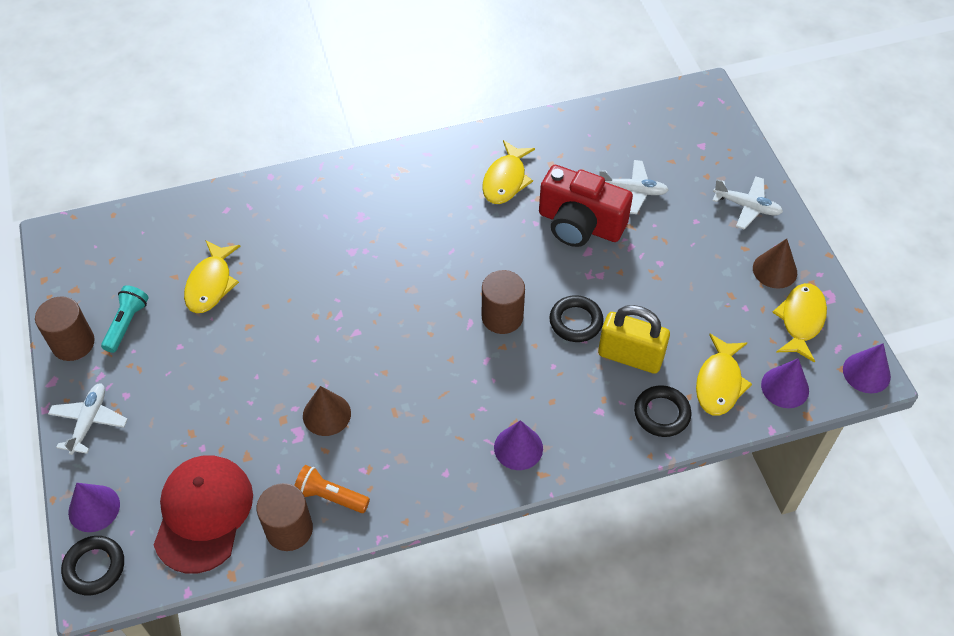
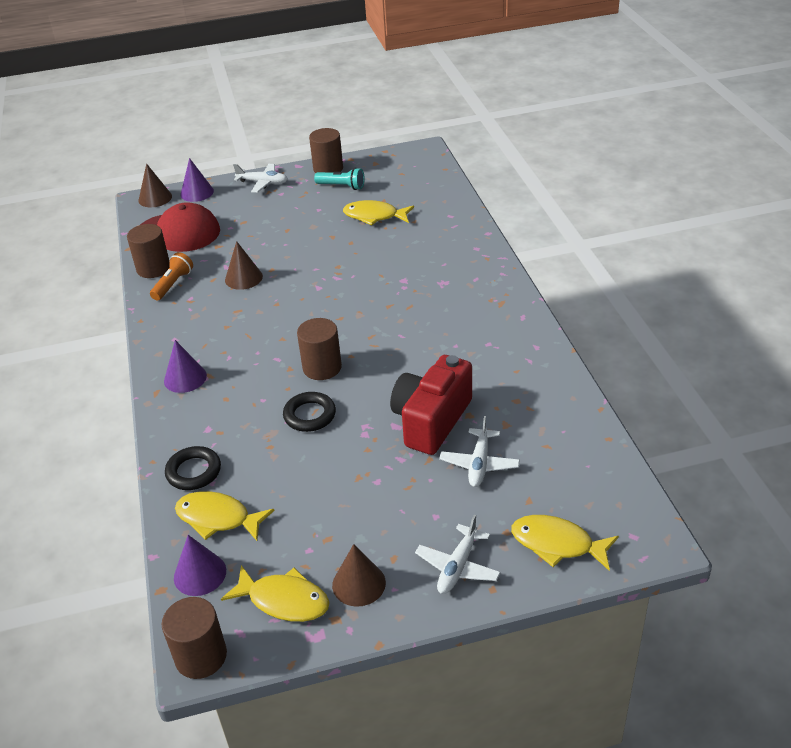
camera: 95 degrees right, 15 degrees down
black ring [61,536,124,595] -> brown cone [138,163,172,207]
yellow fish [482,140,535,204] -> yellow fish moved to [511,515,619,571]
yellow padlock [598,305,670,374] -> none
purple cone [843,343,891,393] -> brown cylinder [162,597,227,679]

